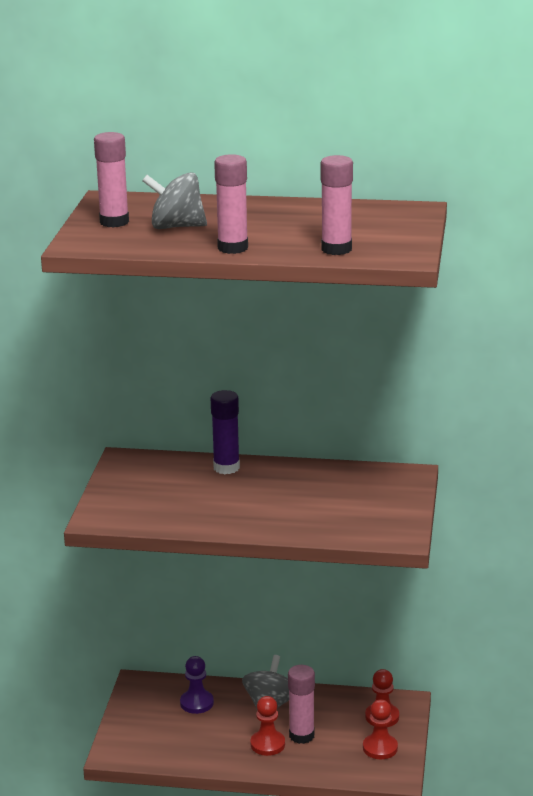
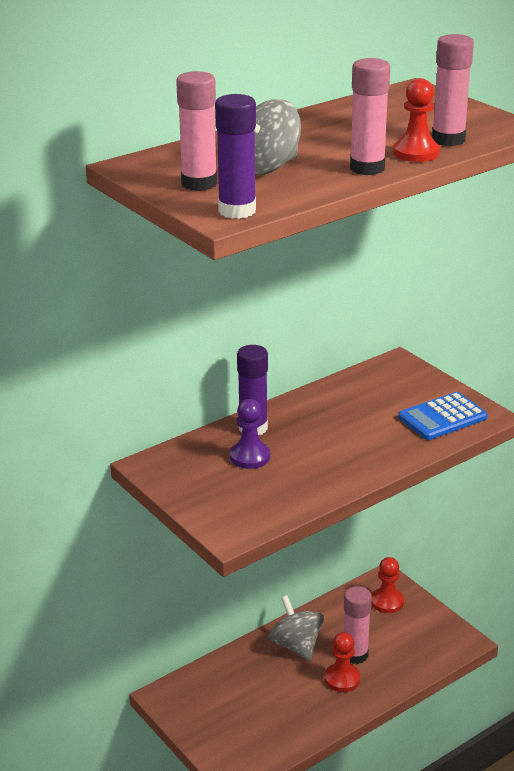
camera: 45 degrees left, 5 degrees up
purple pawn [180,656,214,714] -> purple pawn moved to [230,399,270,469]
red pawn [363,699,398,759] -> red pawn moved to [393,78,440,162]
none -> purple glue stick [215,94,256,219]
none -> blue calculator [398,392,488,440]

